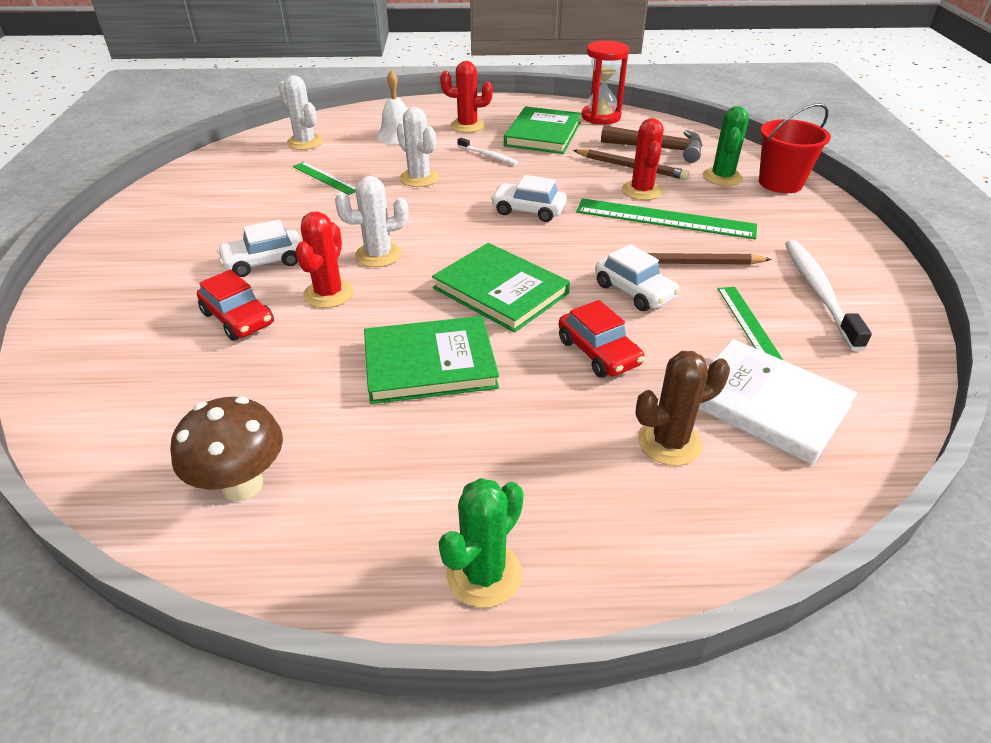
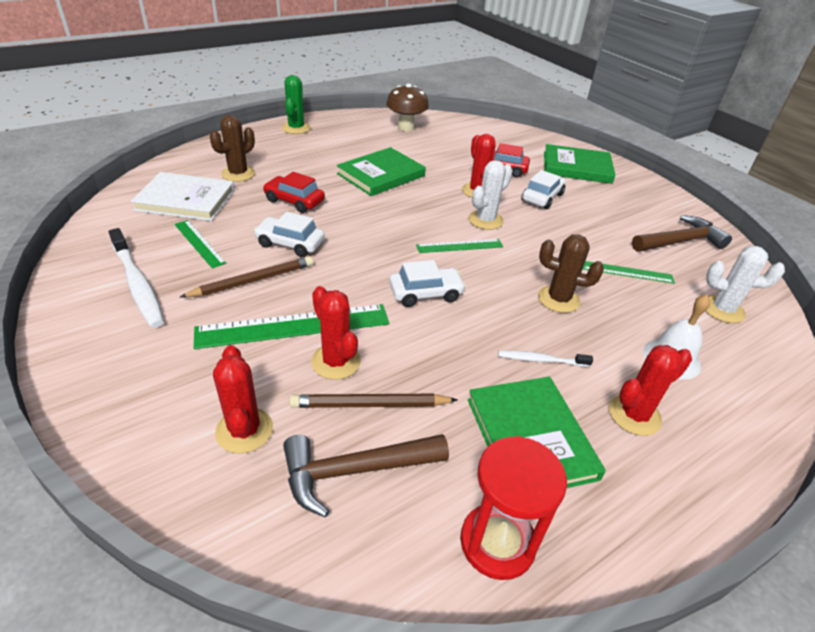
camera: 145 degrees right, 0 degrees up
white cactus [397,107,439,187] -> brown cactus [538,234,604,313]
green book [432,243,570,333] -> green book moved to [544,144,616,184]
green cactus [703,106,749,186] -> red cactus [213,345,273,454]
red bucket [759,103,831,193] -> none
none -> green ruler [416,239,503,253]
none -> brown hammer [632,215,732,252]

